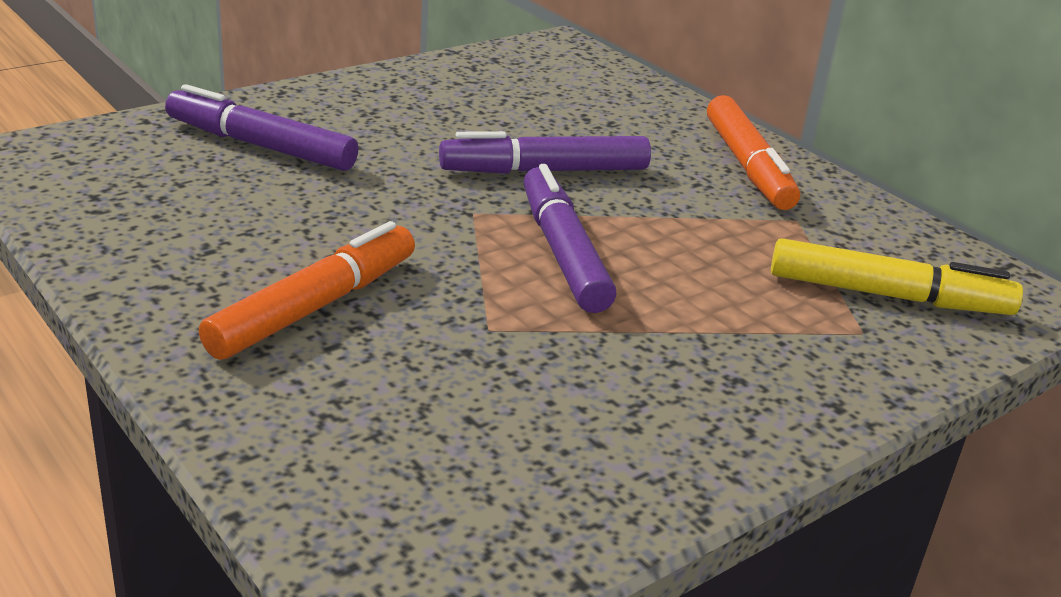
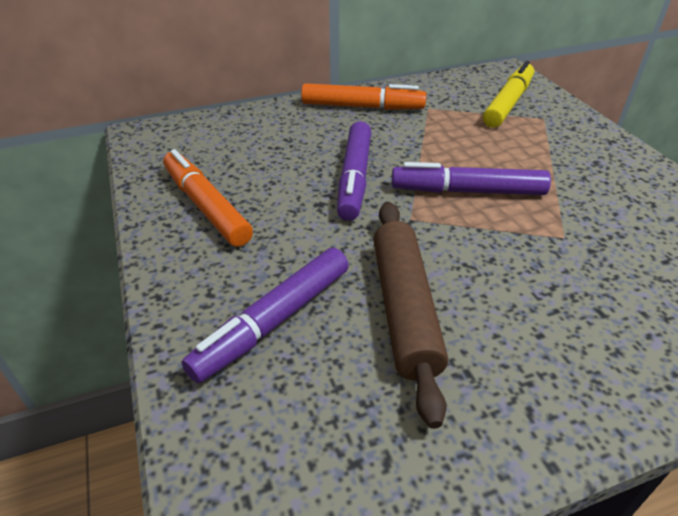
camera: 70 degrees left, 10 degrees up
orange marker [199,221,415,360] -> orange marker moved to [163,149,253,247]
none -> brown rolling pin [373,202,448,429]

